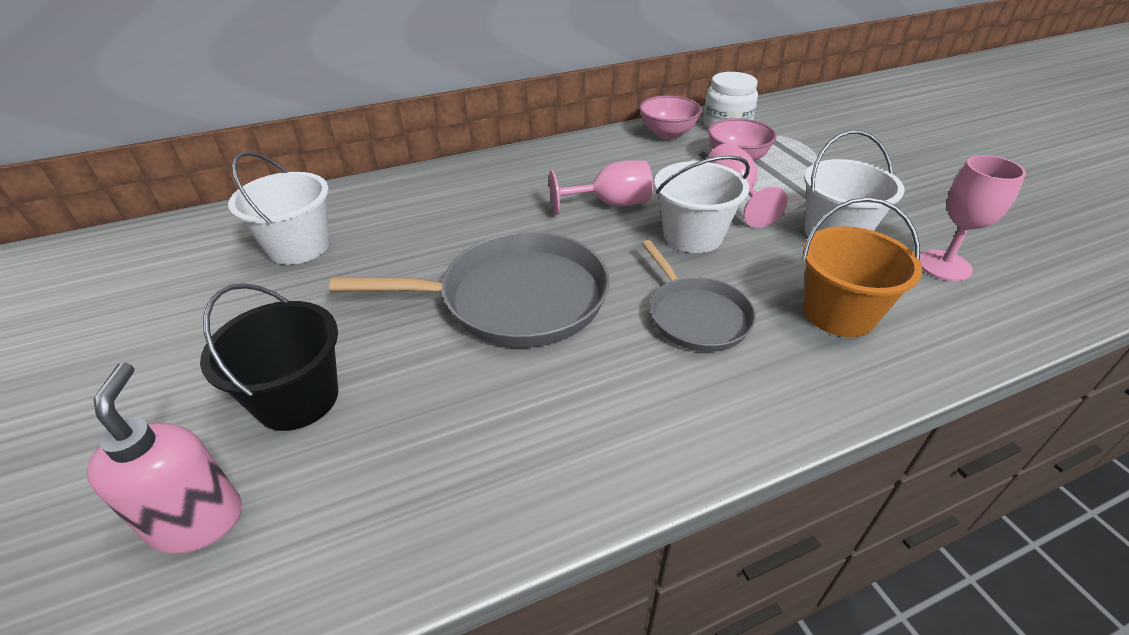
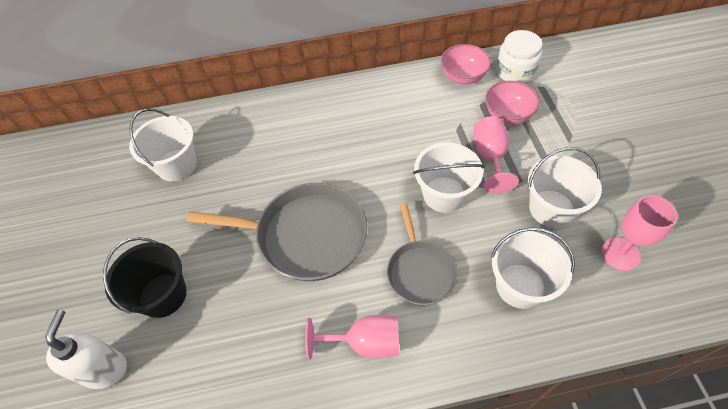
camera: 15 degrees right, 15 degrees up
pink soap dispenser [87,363,242,554] -> white soap dispenser [45,310,127,389]
pink goblet [549,160,653,215] -> pink goblet moved to [305,315,399,360]
orange bucket [802,197,923,337] -> white bucket [491,227,575,309]

